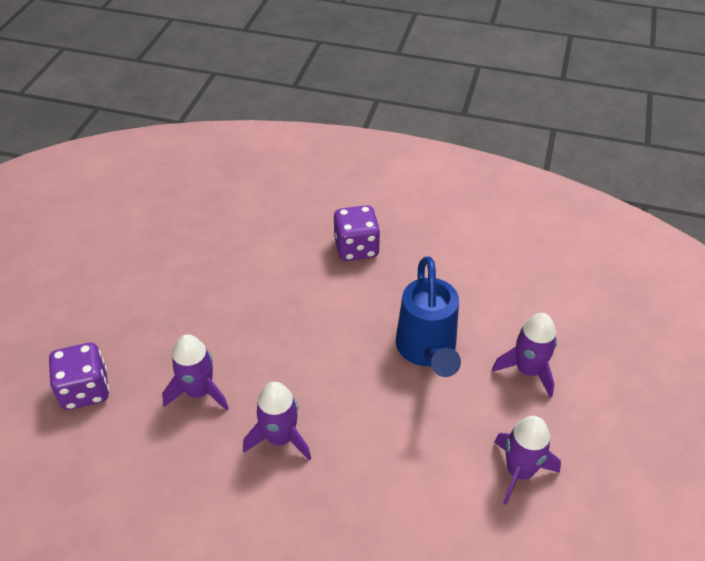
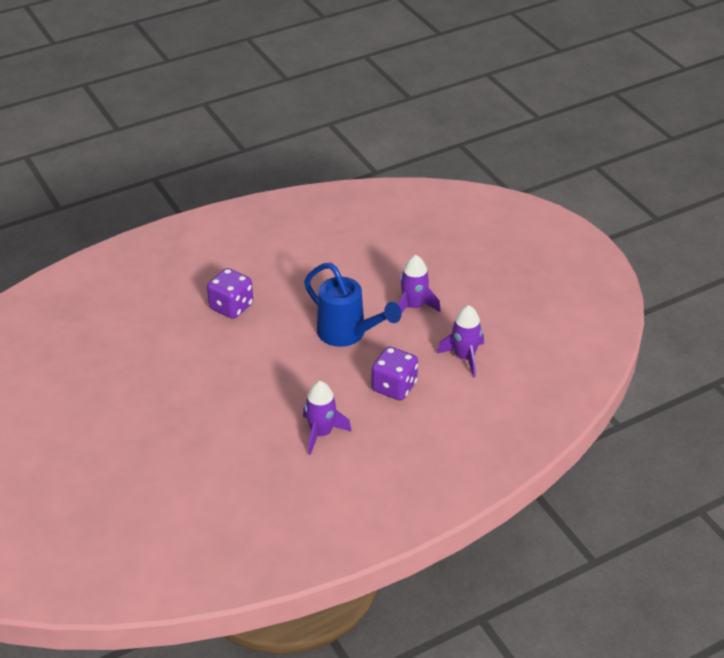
camera: 45 degrees left, 5 degrees down
purple dice [49,343,109,410] -> purple dice moved to [371,346,418,401]
purple rocket [162,334,229,411] -> none

